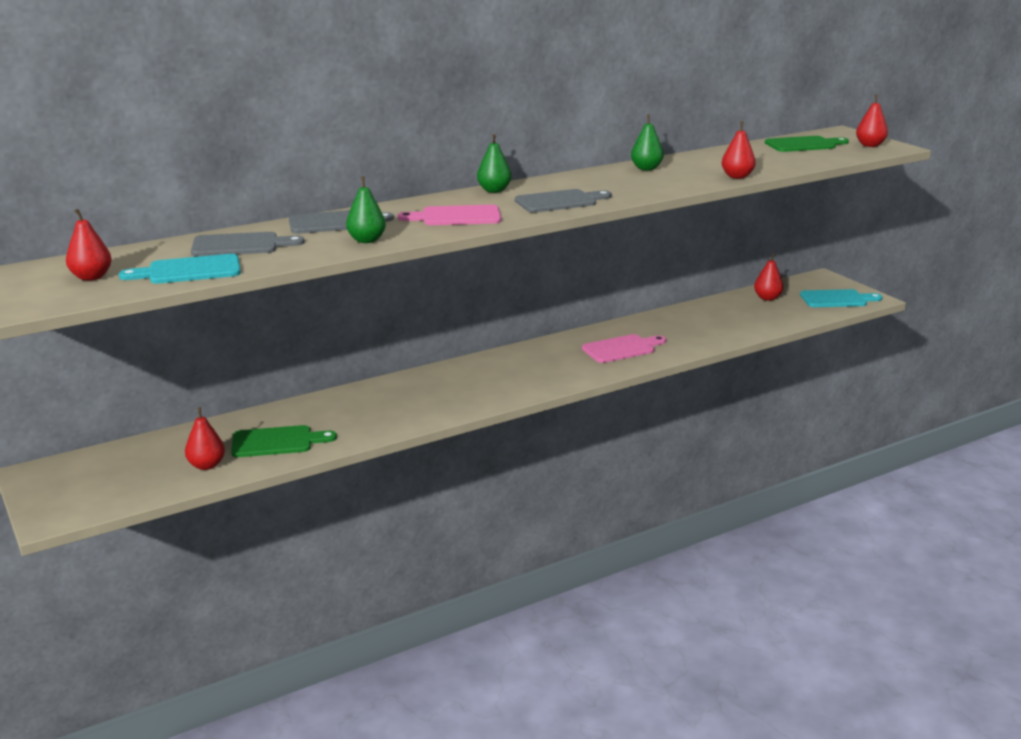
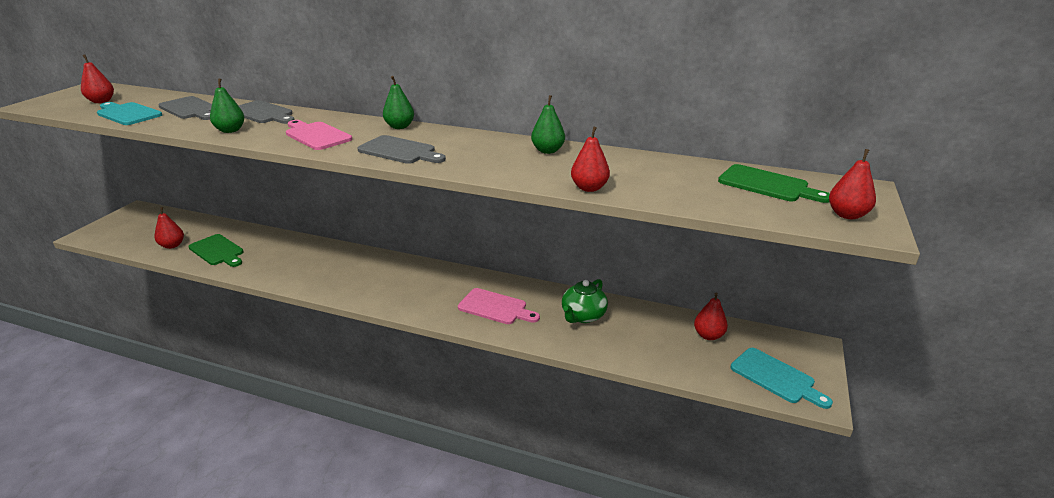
camera: 50 degrees right, 5 degrees up
none -> green teapot [562,279,608,323]

